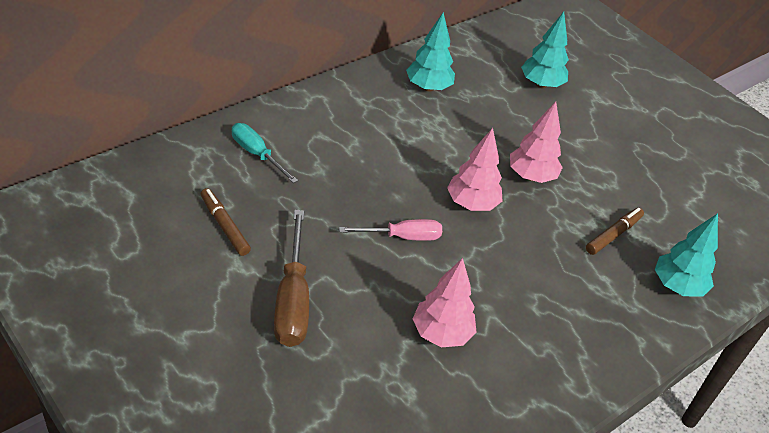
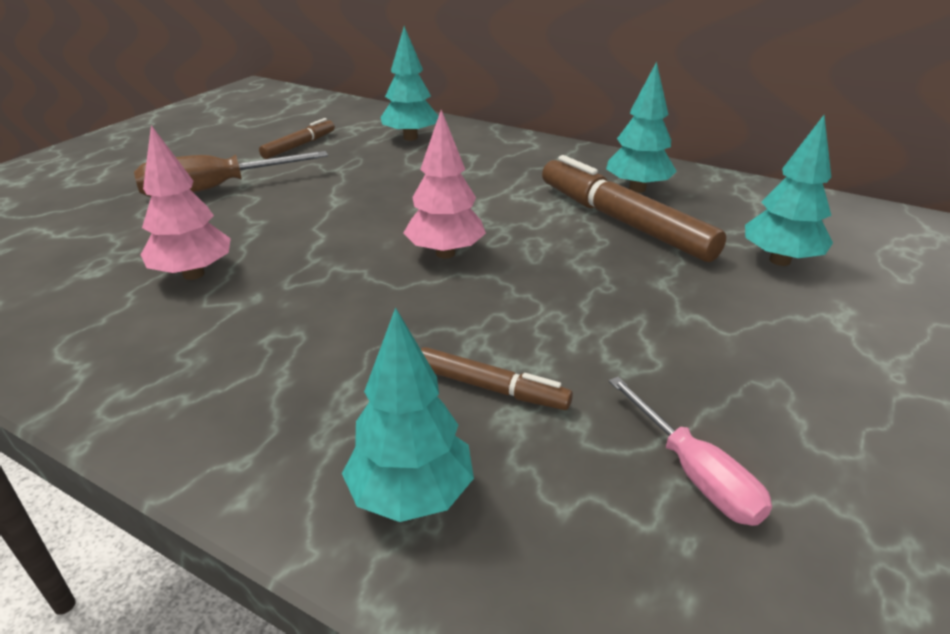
camera: 75 degrees right, 10 degrees down
turquoise screwdriver [232,123,298,183] -> turquoise tree [380,26,439,141]
pink screwdriver [339,219,442,241] -> pink screwdriver moved to [609,377,772,526]
pink tree [510,102,563,183] -> none
none -> brown marker [542,155,726,262]

